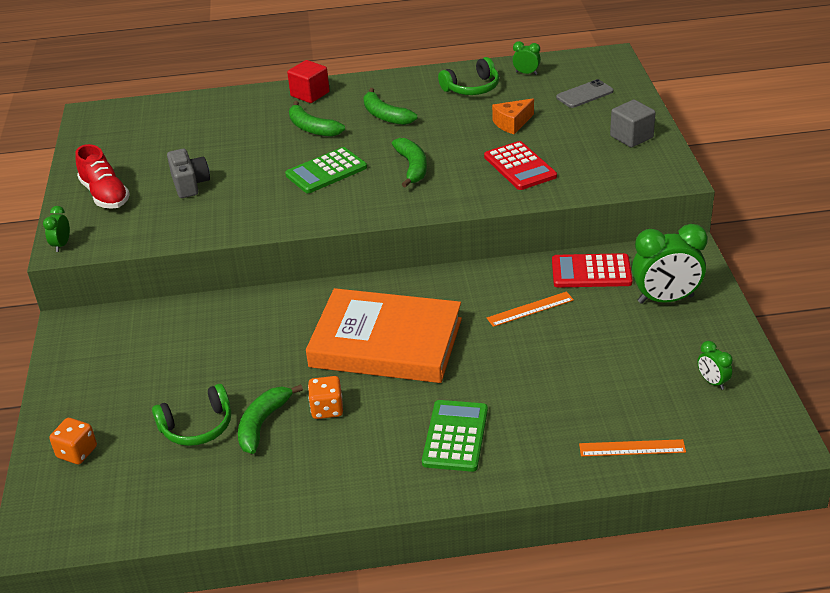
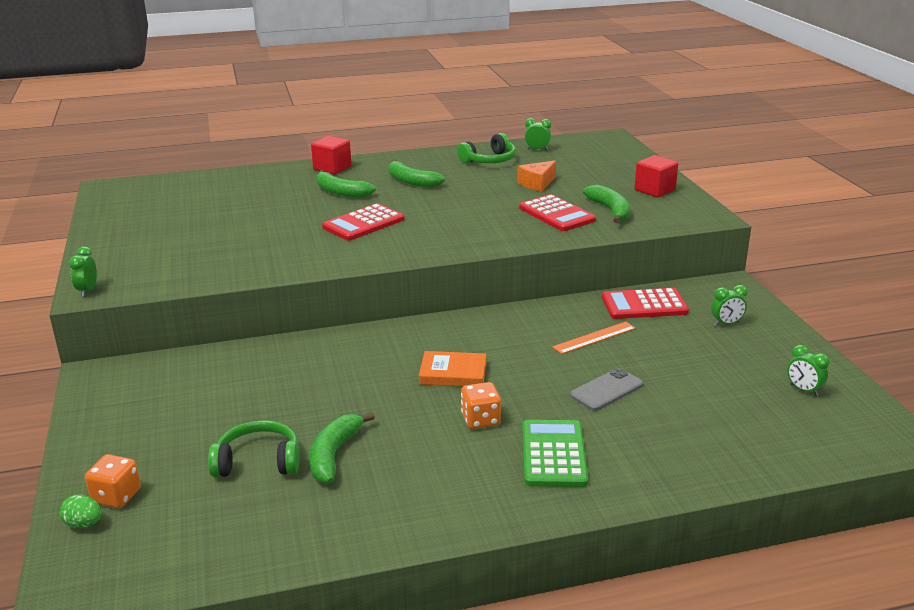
camera: 10 degrees left, 10 degrees down
red shoe [75,144,130,209] -> none
green headphones [152,384,231,446] -> green headphones turned 150 degrees counterclockwise [208,420,300,477]
grey camera [167,149,210,198] -> none
green calculator [285,147,367,193] -> red calculator [322,203,405,241]
orange book [306,288,462,383] -> orange book [419,351,486,386], size x0.44
orange dice [308,376,343,419] -> orange dice moved to [461,382,501,429]
green banana [392,138,427,188] -> green banana moved to [583,185,630,223]
grey phone [556,79,614,108] -> grey phone moved to [570,368,643,411]
orange ruler [579,439,686,457] -> none
grey cube [610,100,656,148] -> red cube [634,155,678,197]
green clock [632,224,708,304] -> green clock [711,285,748,326], size x0.48
none -> green egg [60,495,101,528]

